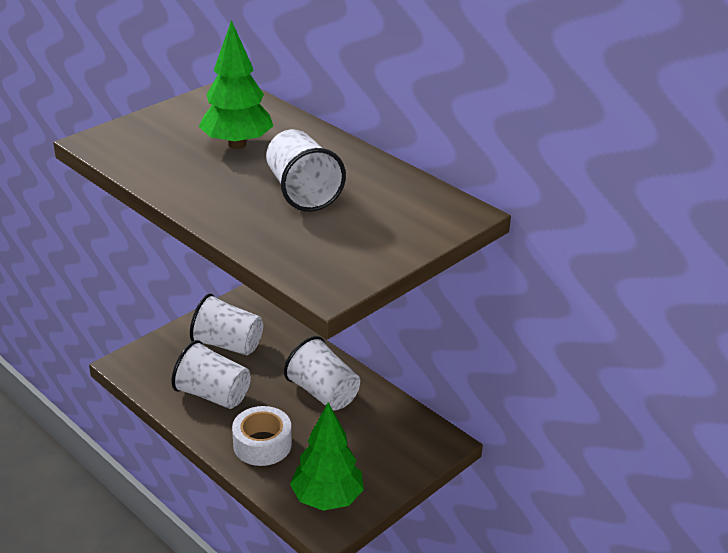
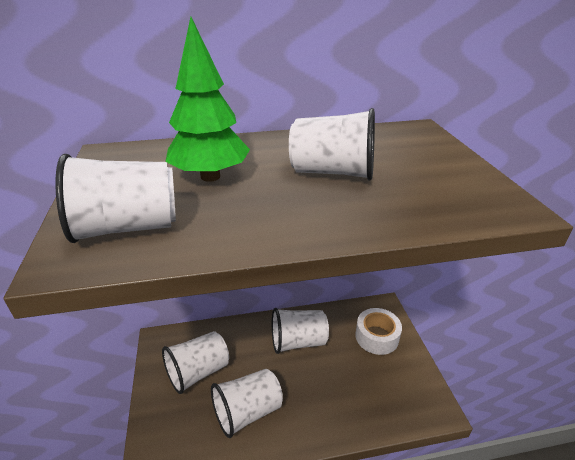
camera: 55 degrees left, 0 degrees up
white tape [232,406,292,466] -> white tape moved to [355,308,402,355]
green tree [290,402,364,511] -> none
none -> white cup [56,154,176,243]

